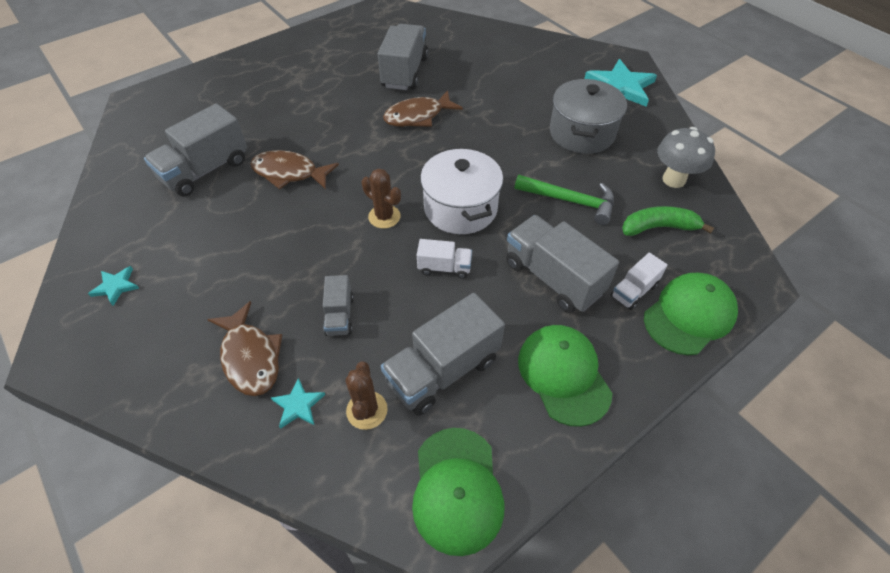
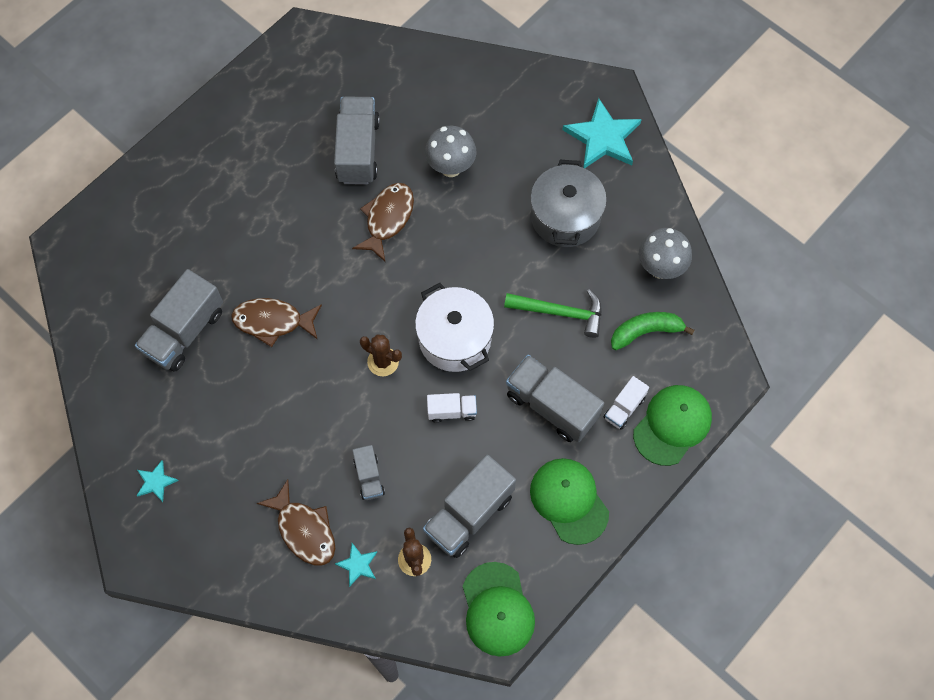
camera: 10 degrees left, 15 degrees up
brown fish [383,90,463,127] -> brown fish turned 150 degrees clockwise [352,183,414,261]
none -> grey mushroom [425,126,477,177]

